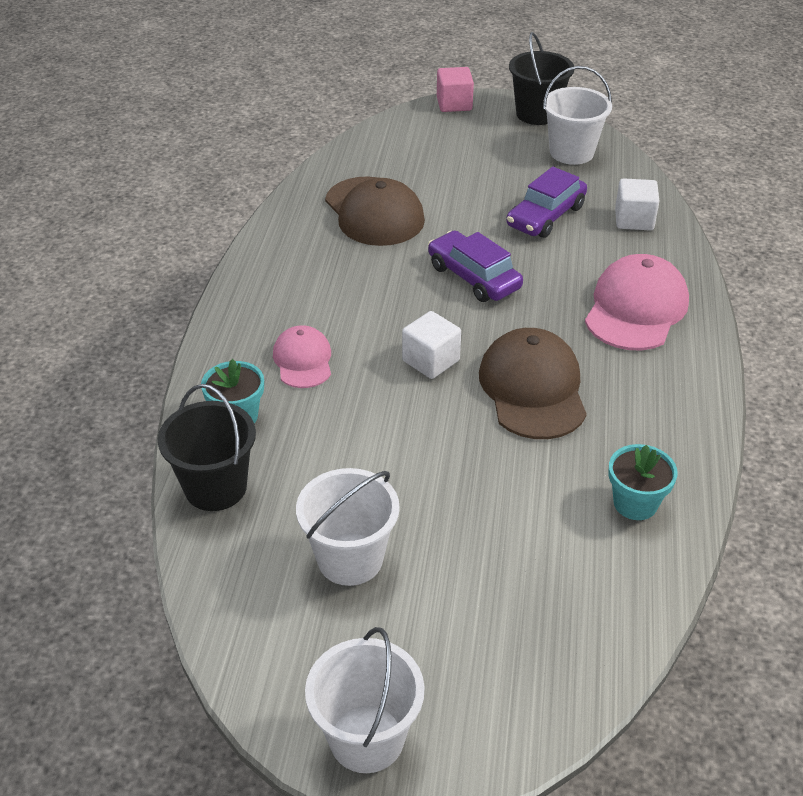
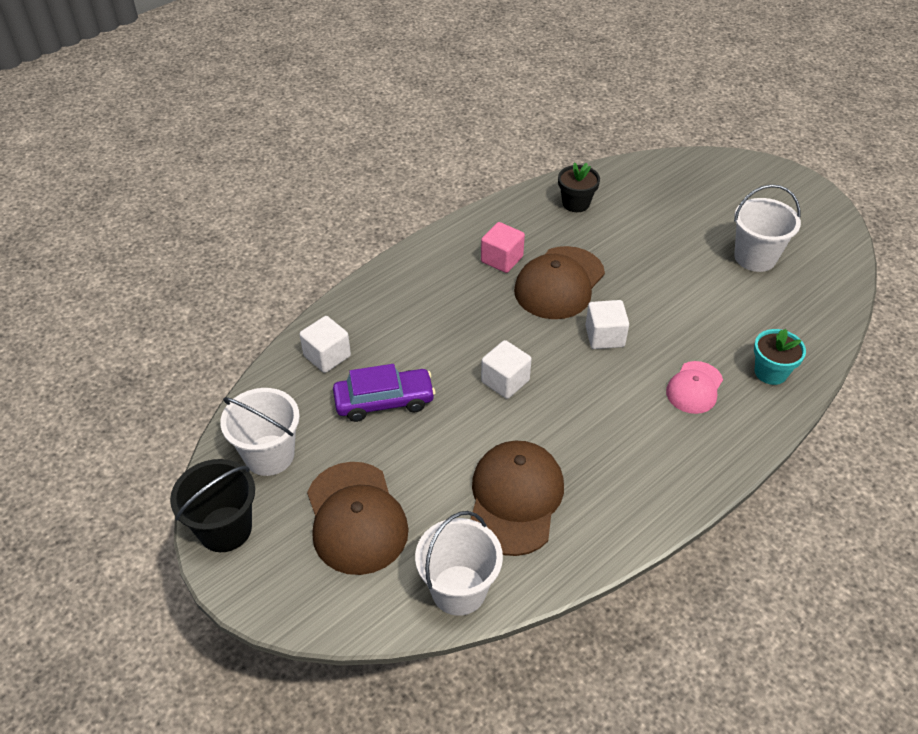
camera: 140 degrees left, 5 degrees up
black bucket [158,384,256,511] -> none
white bucket [305,627,425,773] -> white bucket moved to [415,511,503,616]
purple car [428,231,523,302] -> white cube [481,340,532,399]
pink cube [437,67,474,112] -> pink cube moved to [481,222,525,273]
pink cap [585,254,689,350] -> none
turquoise flower pot [609,444,678,520] -> black flower pot [558,163,600,212]
none -> brown cap [307,462,409,575]

